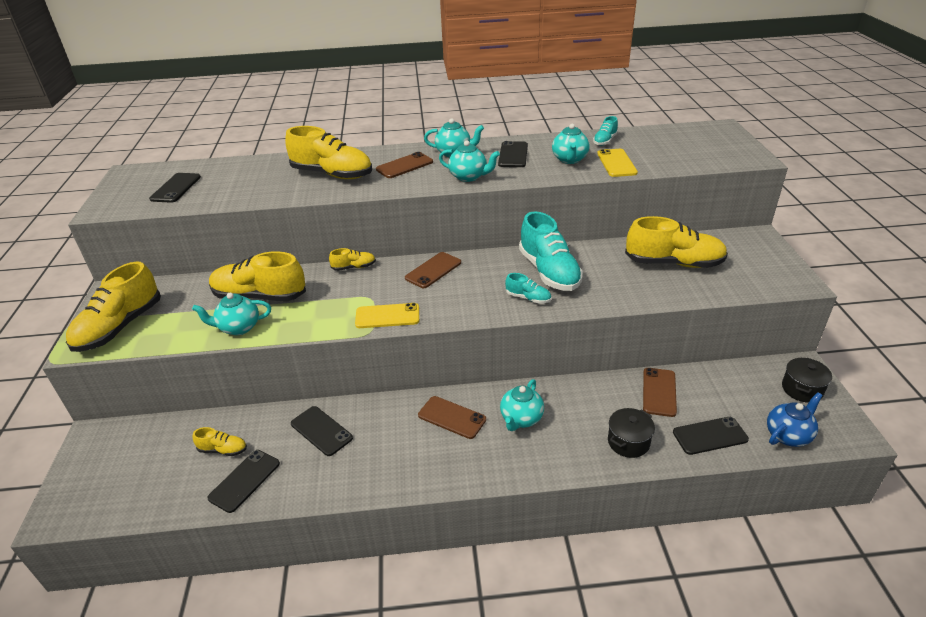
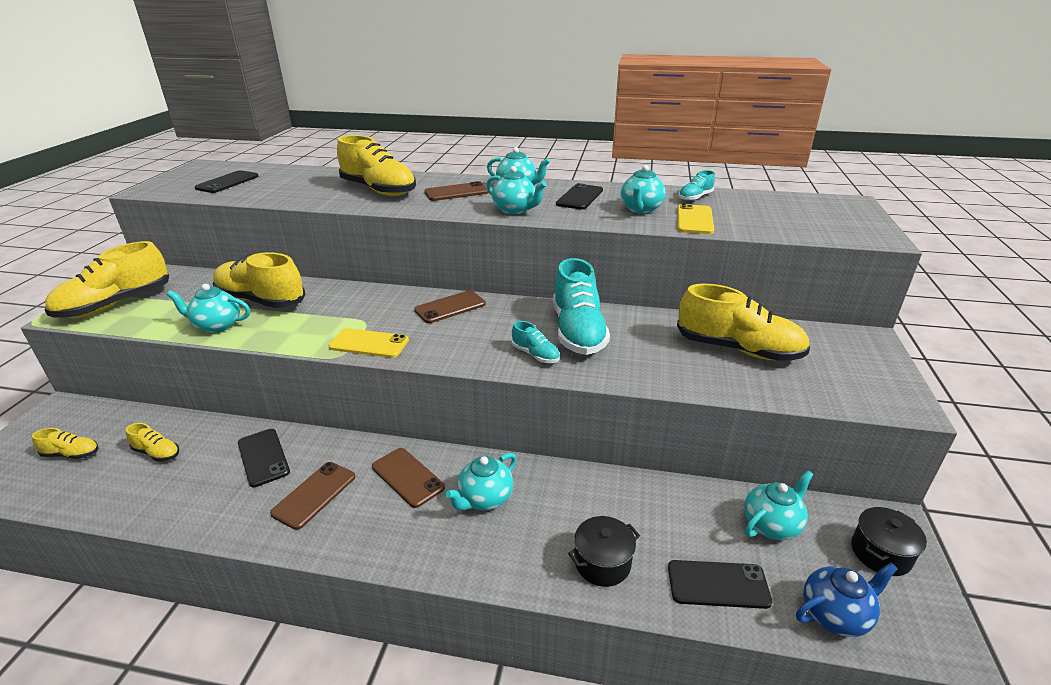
camera: 15 degrees right, 5 degrees down
black phone [207,450,280,513] -> none
yellow shoe [329,248,376,271] -> yellow shoe moved to [32,428,99,459]
brown phone [643,368,677,417] -> brown phone moved to [270,462,355,530]
none -> turquoise teapot [744,470,813,540]

